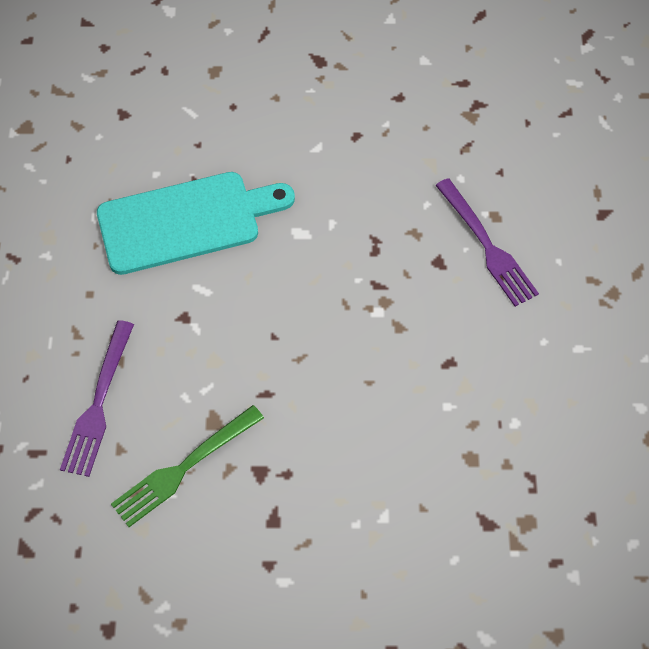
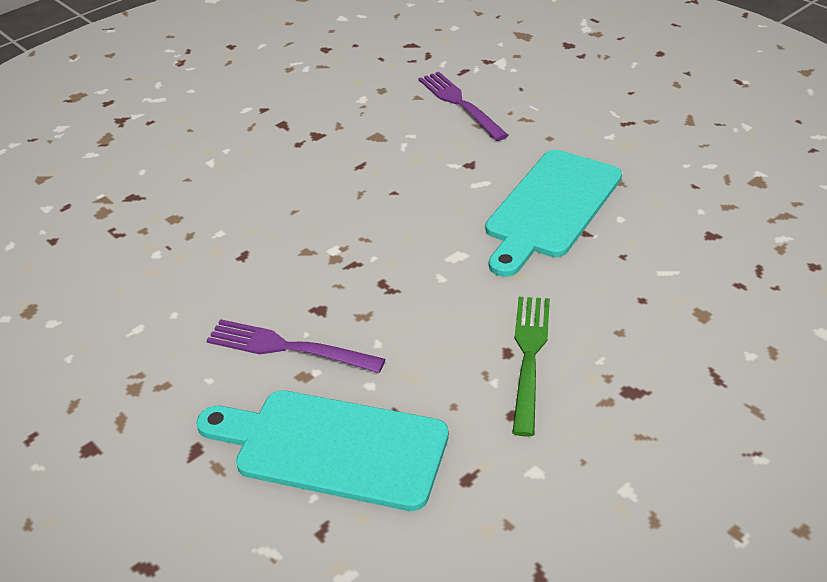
camera: 140 degrees right, 20 degrees down
green fork [111,405,264,527] -> green fork moved to [512,297,550,437]
none -> turquoise cutting board [196,390,449,511]

